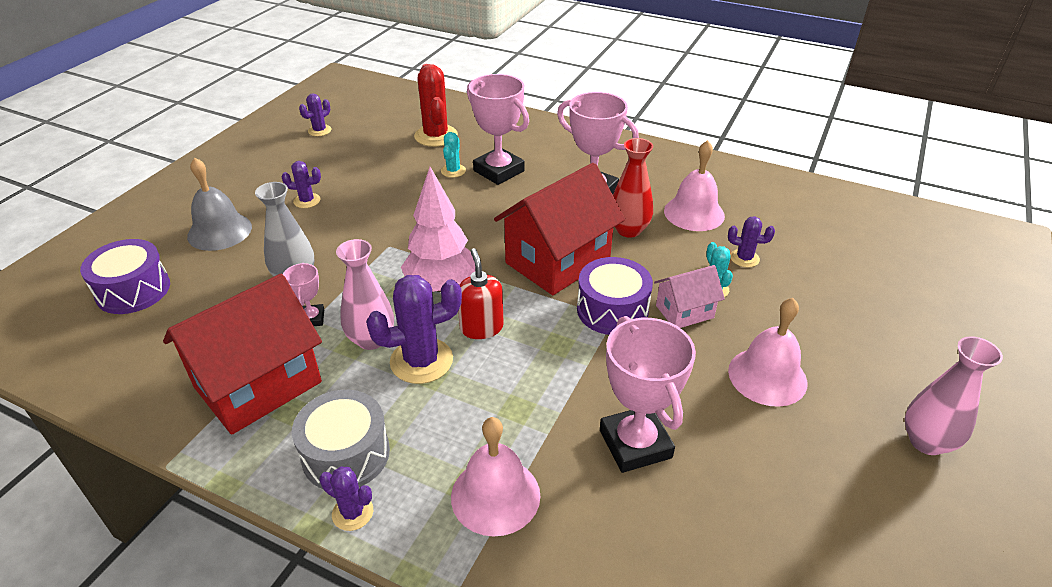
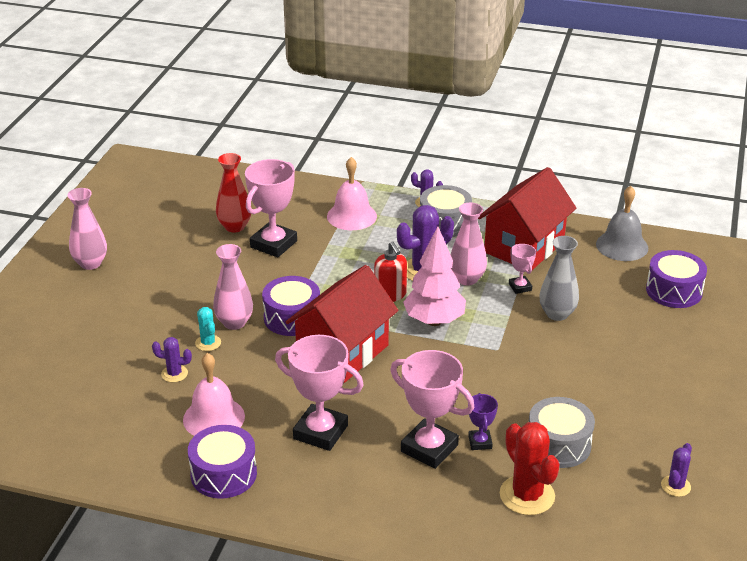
camera: 170 degrees right, 5 degrees down
grey bell [187,157,252,251] -> grey bell moved to [596,186,648,261]
purple cactus [282,161,321,208] -> none
turquoise cactus [441,132,466,178] -> purple trophy [468,393,498,450]
pink trophy [600,316,696,473] -> pink trophy turned 60 degrees clockwise [245,159,297,257]
red vase [613,138,653,238] -> red vase moved to [216,153,251,233]
pink house [654,265,725,328] -> pink vase [213,244,253,330]
pink bell [728,298,807,407] -> none
none -> purple drum [188,425,257,499]
none -> grey drum [529,397,595,468]

